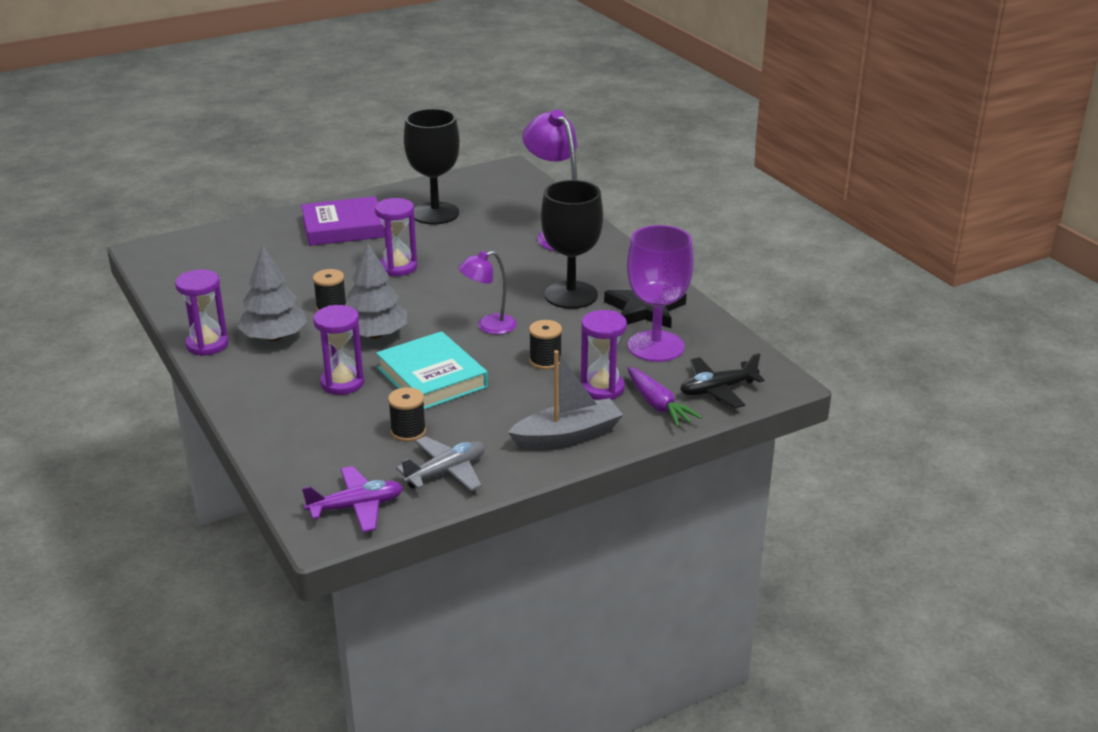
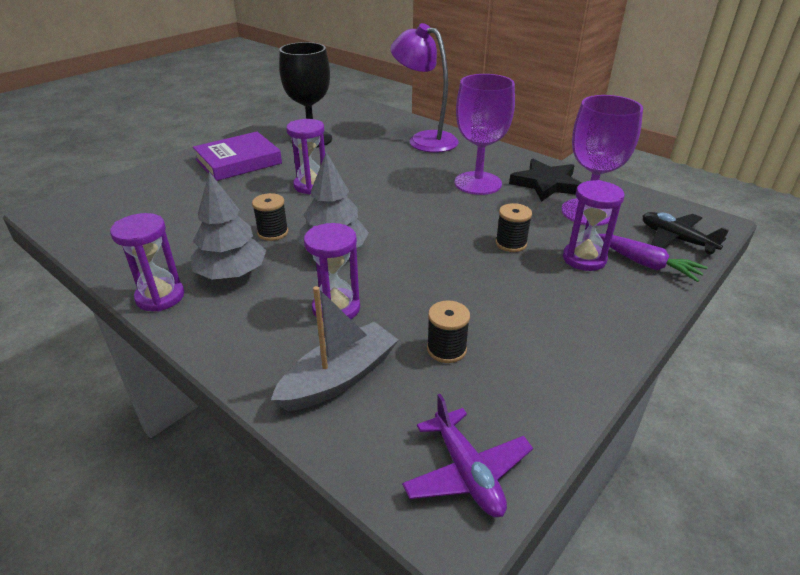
camera: 20 degrees left, 5 degrees up
purple plane [302,466,403,532] -> purple plane turned 105 degrees clockwise [402,394,533,517]
turquoise book [376,331,488,410] -> none
grey plane [396,436,485,491] -> none
purple lamp [458,251,517,334] -> none
grey boat [508,350,623,449] -> grey boat moved to [271,286,398,411]
black goblet [541,180,603,309] -> purple goblet [455,74,515,195]
black plane [680,353,764,408] -> black plane turned 90 degrees clockwise [643,212,729,255]

